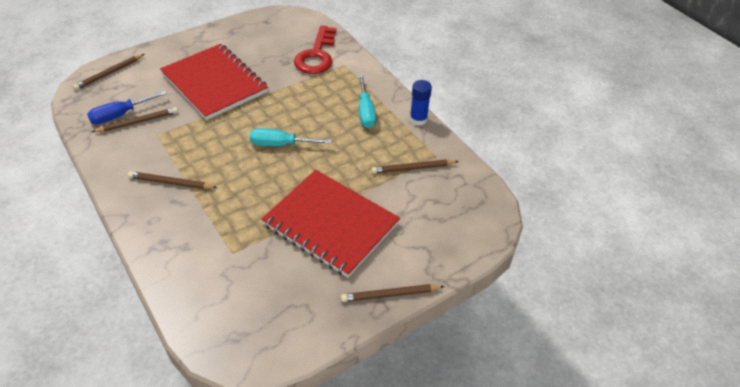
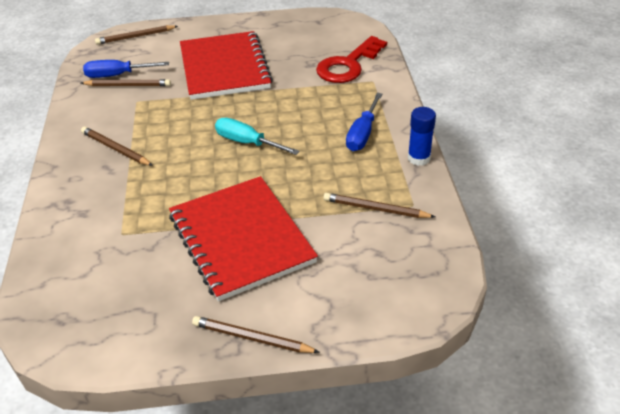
camera: 30 degrees right, 5 degrees down
turquoise screwdriver [359,74,376,128] -> blue screwdriver [346,93,382,151]

